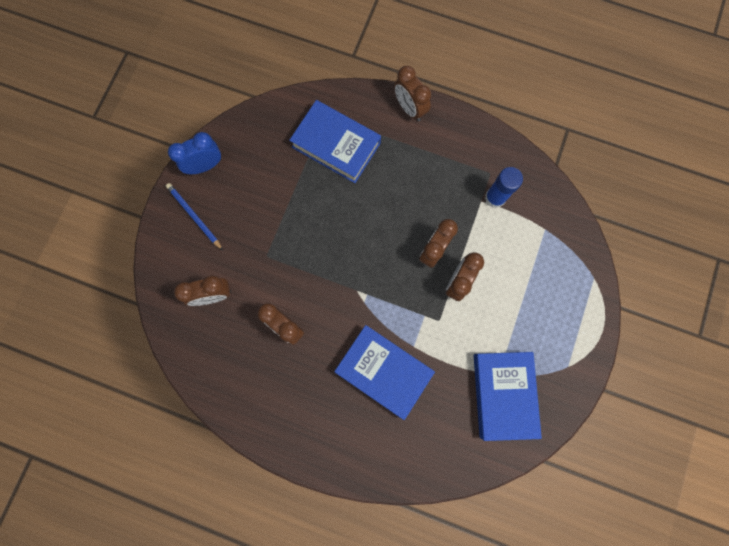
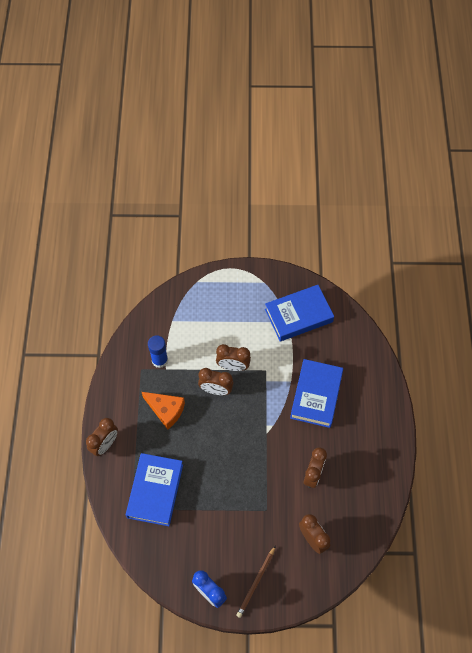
camera: 110 degrees left, 15 degrees down
blue pencil [166,183,223,250] -> brown pencil [236,545,276,618]
none -> orange cheese [142,392,185,430]

